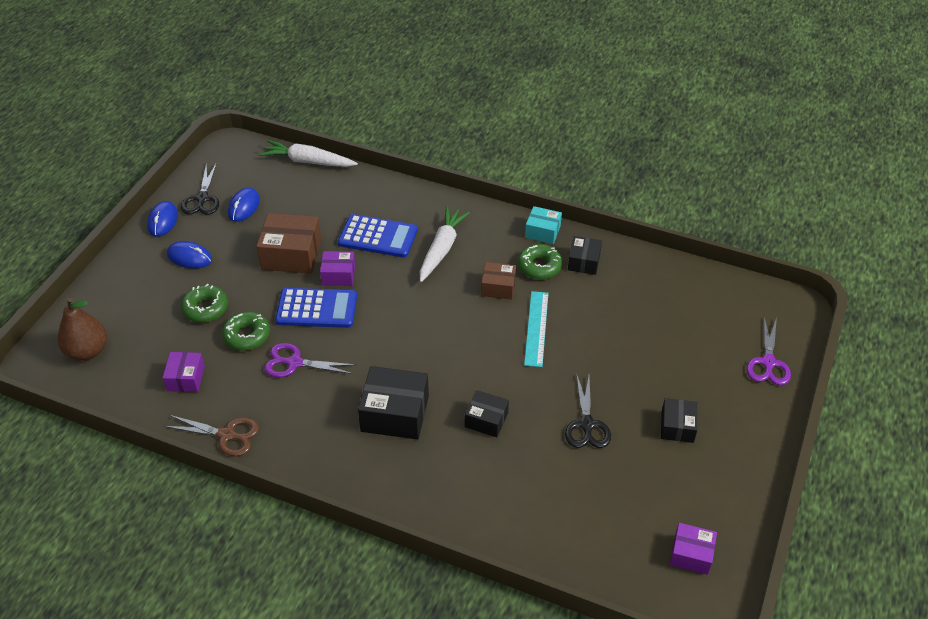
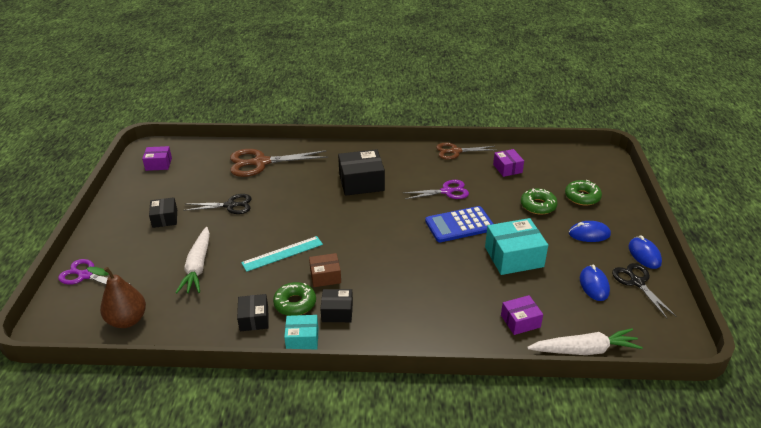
camera: 160 degrees right, 10 degrees down
brown pear [58,298,107,361] -> brown pear moved to [87,267,146,328]
green donut [222,312,270,351] -> green donut moved to [565,180,602,206]
brown box [256,213,321,274] -> turquoise box [485,218,548,275]
purple box [320,251,355,286] -> purple box moved to [501,295,543,335]
blue calculator [338,214,418,258] -> none
white carrot [420,207,470,282] -> white carrot moved to [175,227,210,294]
black box [465,390,509,437] -> black box moved to [320,289,353,322]
turquoise ruler [524,291,549,367] -> turquoise ruler turned 75 degrees clockwise [241,236,323,272]
black scissors [565,373,611,448] -> black scissors turned 105 degrees clockwise [183,194,252,214]
purple scissors [746,317,791,385] -> purple scissors turned 60 degrees counterclockwise [58,259,131,285]
none -> brown scissors [230,149,328,177]

